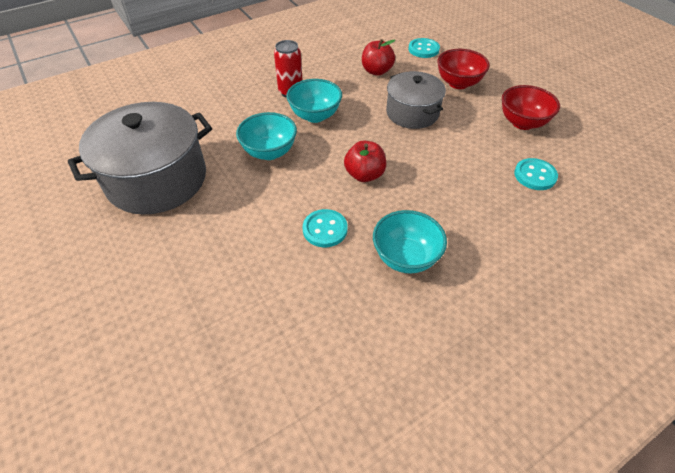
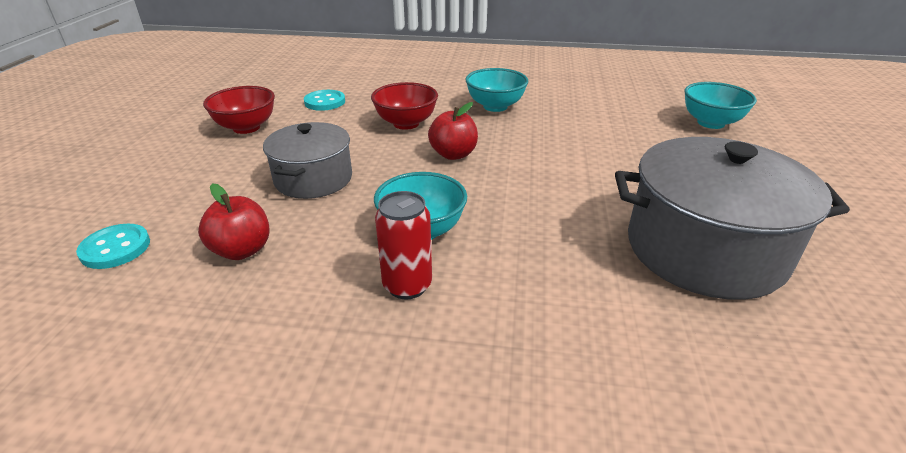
camera: 140 degrees left, 15 degrees down
turquoise bowl [236,112,297,160] -> turquoise bowl moved to [684,82,757,129]
turquoise button [303,209,348,247] -> none
red bowl [437,49,490,89] -> red bowl moved to [371,82,438,130]

